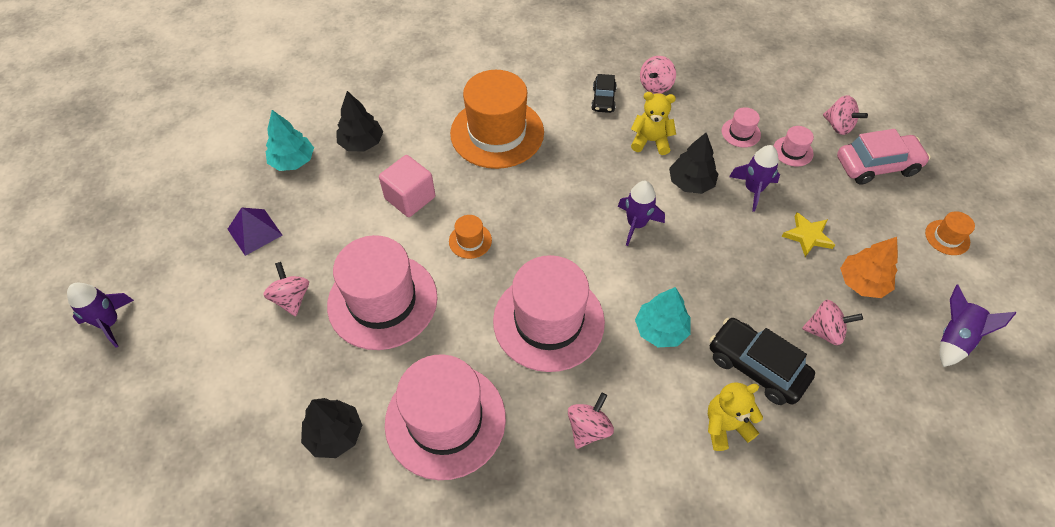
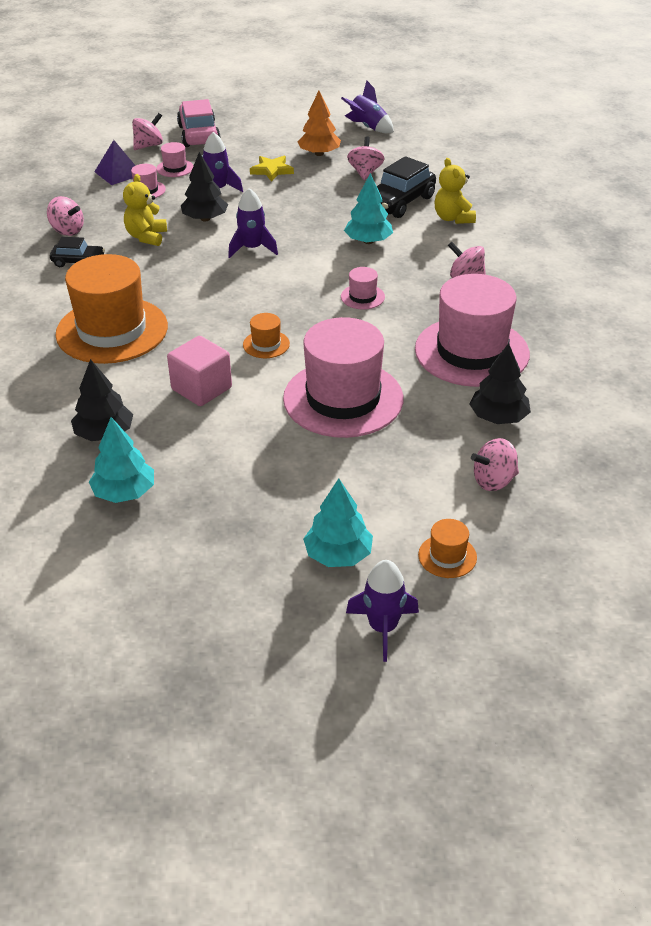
camera: 90 degrees left, 15 degrees down
purple pyramid [228,207,282,256] -> purple pyramid moved to [94,140,136,185]
pink spinning top [263,262,309,316] -> pink spinning top moved to [471,438,519,491]
pink hat [493,255,605,372] -> pink hat [341,267,385,309], size x0.41
orange hat [925,211,975,255] -> orange hat moved to [418,519,477,578]
none -> turquoise tree [303,478,373,567]

